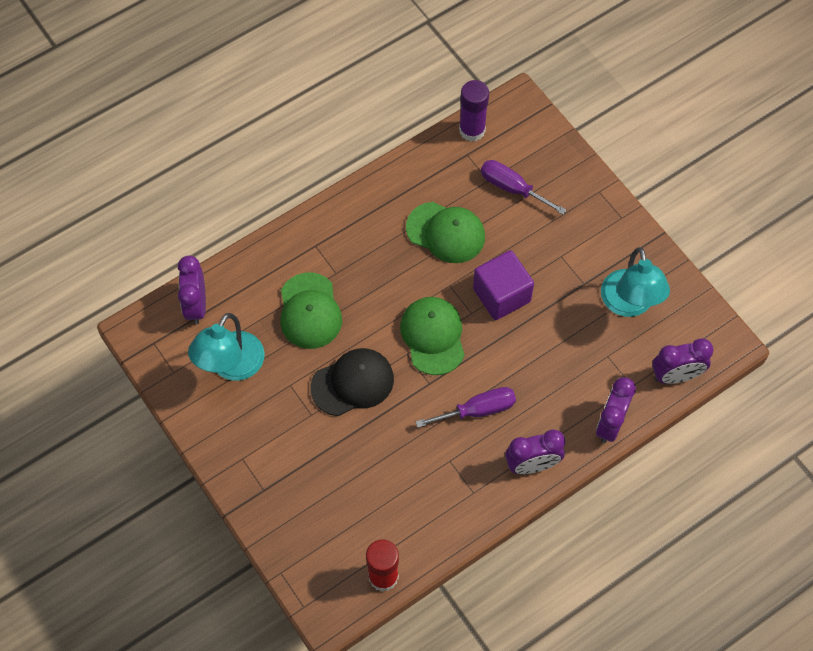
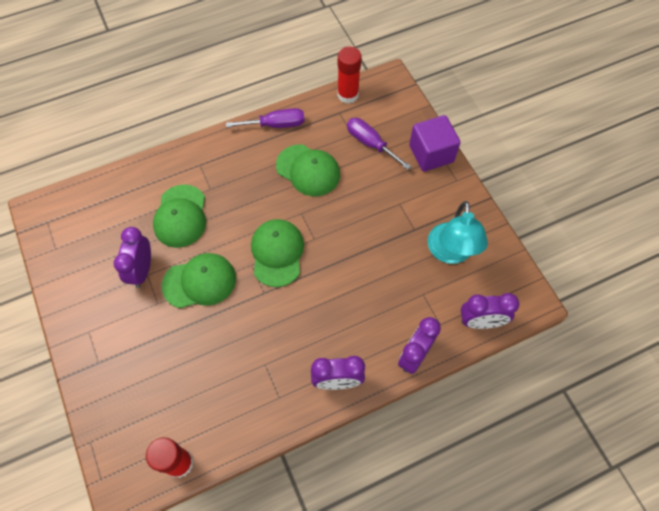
camera: 10 degrees right, 0 degrees up
purple clock [178,256,206,325] -> purple clock moved to [114,227,151,288]
turquoise lamp [188,313,265,381] -> none
black cap [311,348,394,416] -> green cap [162,253,236,308]
purple screwdriver [416,387,516,428] -> purple screwdriver moved to [226,108,305,128]
purple glue stick [459,80,489,142] -> red glue stick [337,46,362,104]
purple cube [473,250,534,320] -> purple cube moved to [409,115,461,172]

